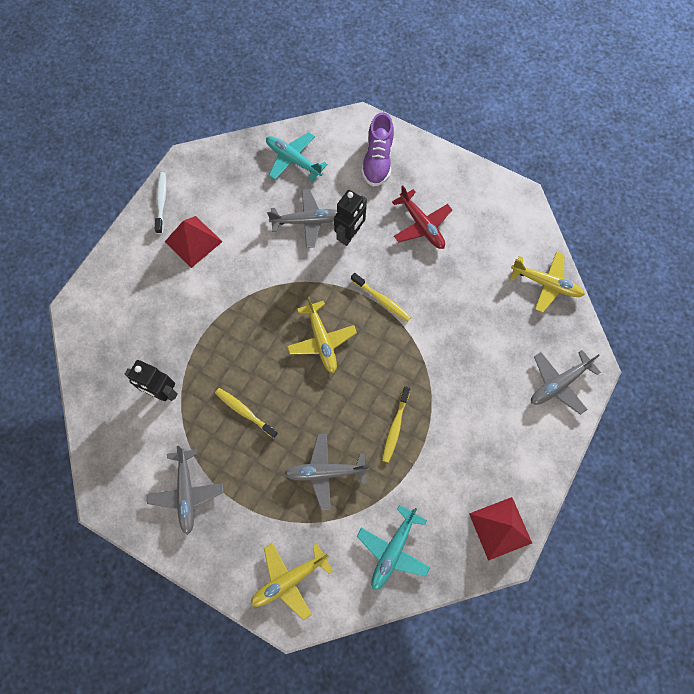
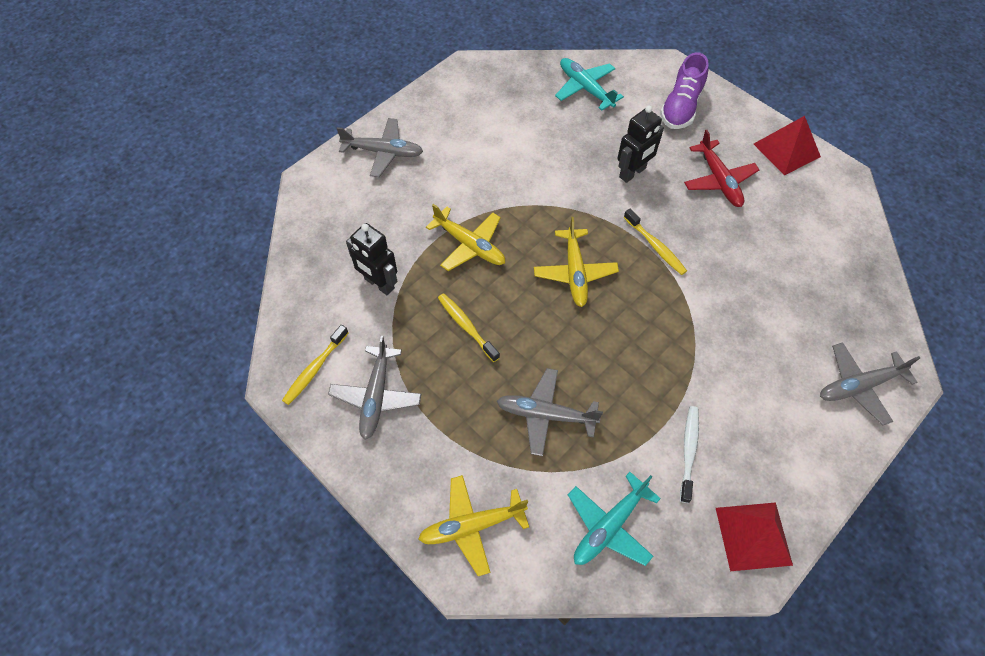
camera: 15 degrees right, 10 degrees down
white toothbrush [155,172,166,234] -> white toothbrush moved to [680,406,699,503]
red pyramid [165,216,223,268] -> red pyramid moved to [754,116,821,176]
grey plane [267,189,337,248] -> grey plane moved to [337,118,423,177]
yellow toothbrush [382,386,410,463] -> yellow toothbrush moved to [282,325,348,405]
yellow plane [510,252,585,312] -> yellow plane moved to [426,204,505,271]

